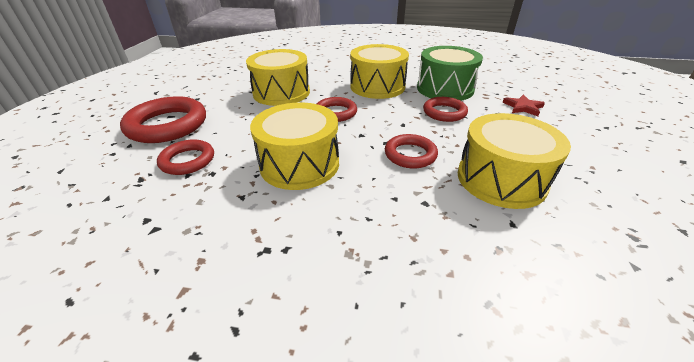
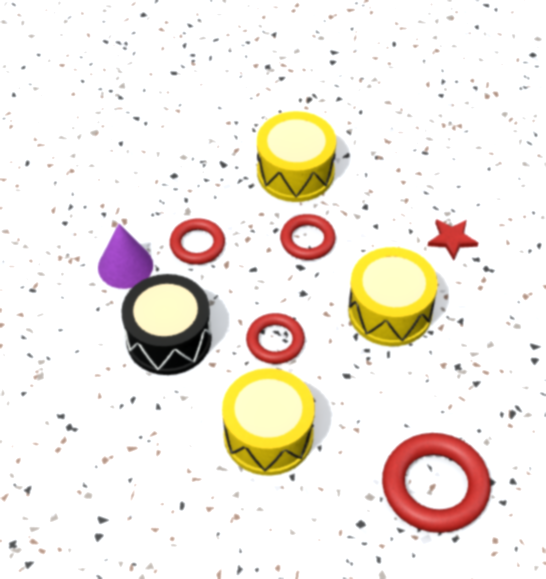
camera: 125 degrees left, 15 degrees up
red ring [157,139,214,175] -> none
yellow drum [350,44,409,99] -> black drum [121,274,212,375]
green drum [417,46,483,101] -> purple cone [98,224,153,289]
red star [502,94,545,116] -> red star moved to [428,219,478,260]

